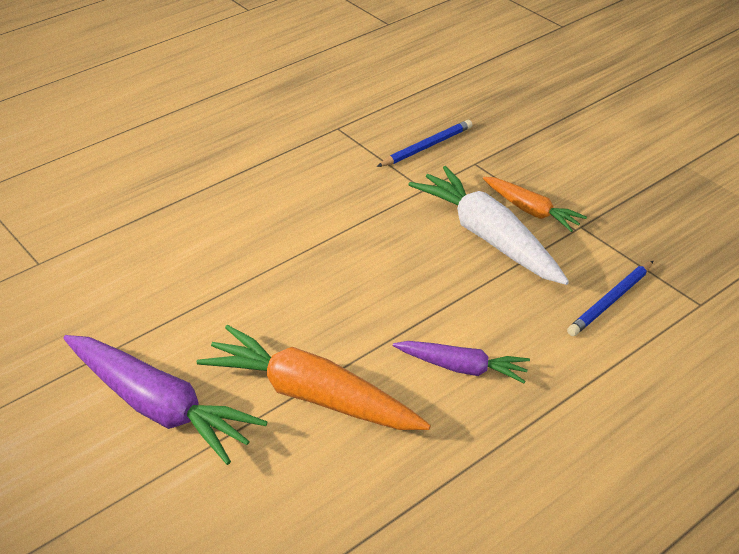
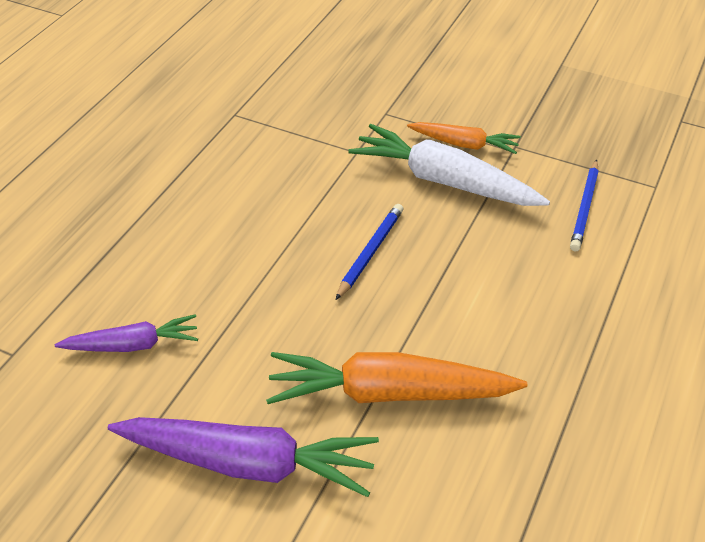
camera: 25 degrees left, 5 degrees up
blue pencil [377,120,472,167] -> blue pencil moved to [336,204,403,300]
purple carrot [393,341,530,383] -> purple carrot moved to [55,314,198,352]

